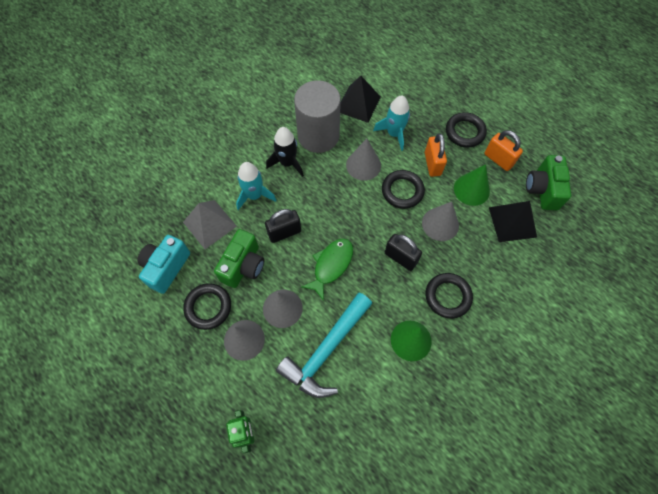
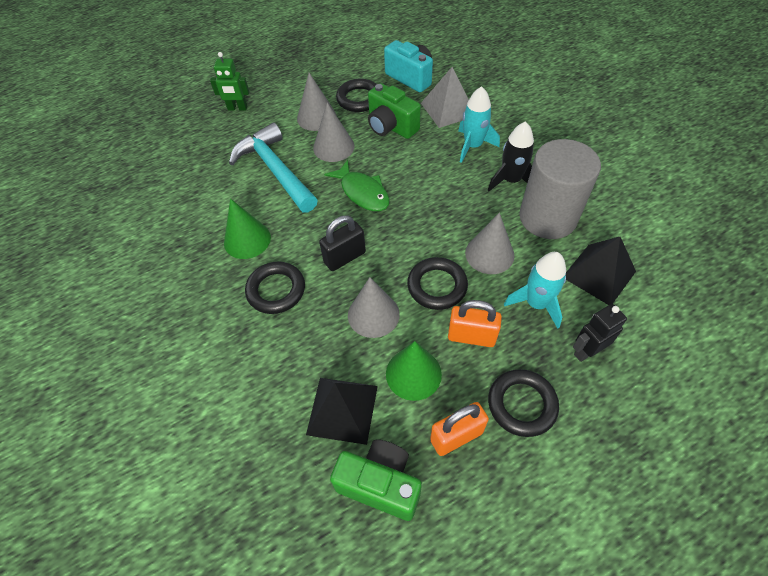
camera: 110 degrees right, 10 degrees down
black padlock [265,209,301,243] -> none
none -> black robot [573,304,627,362]

